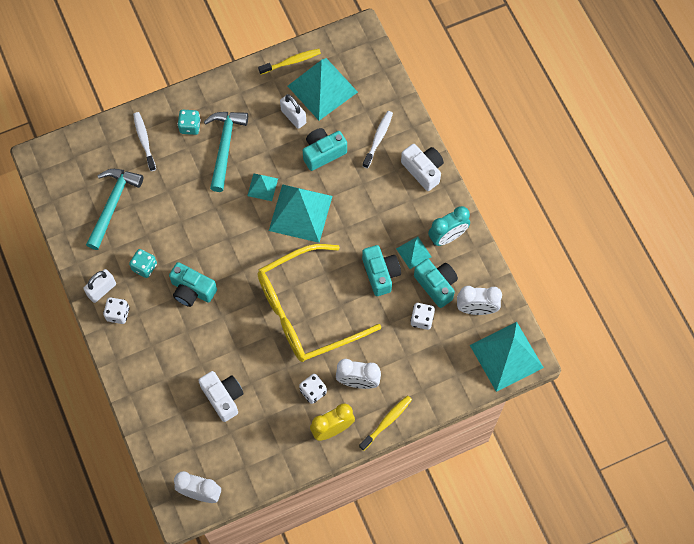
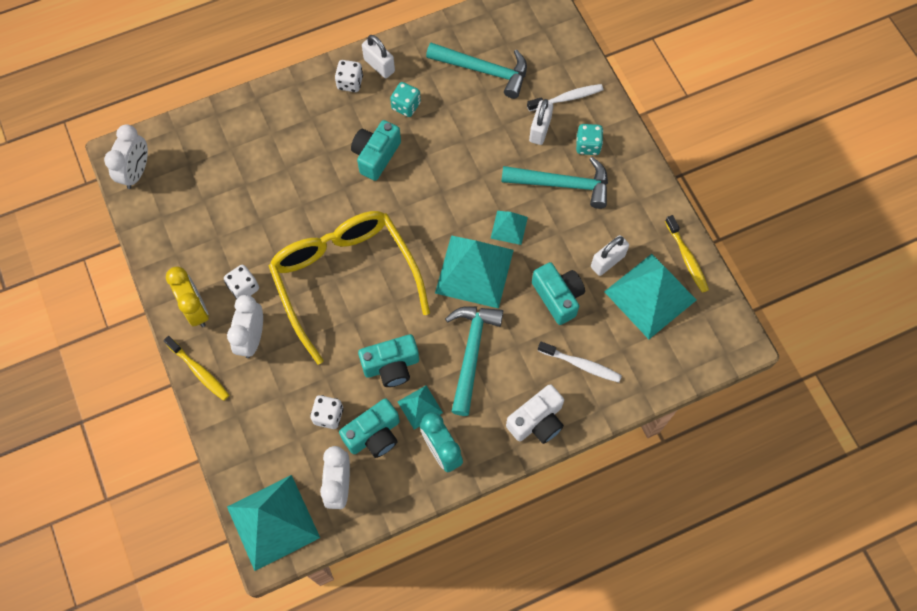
camera: 90 degrees right, 0 degrees up
white camera [198,371,244,422] -> none
none -> turquoise hammer [445,306,503,416]
none -> white padlock [529,99,553,145]

